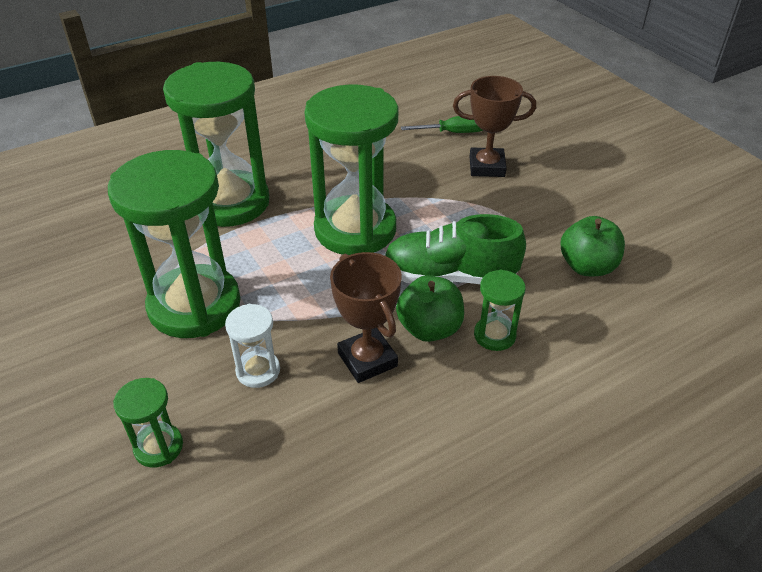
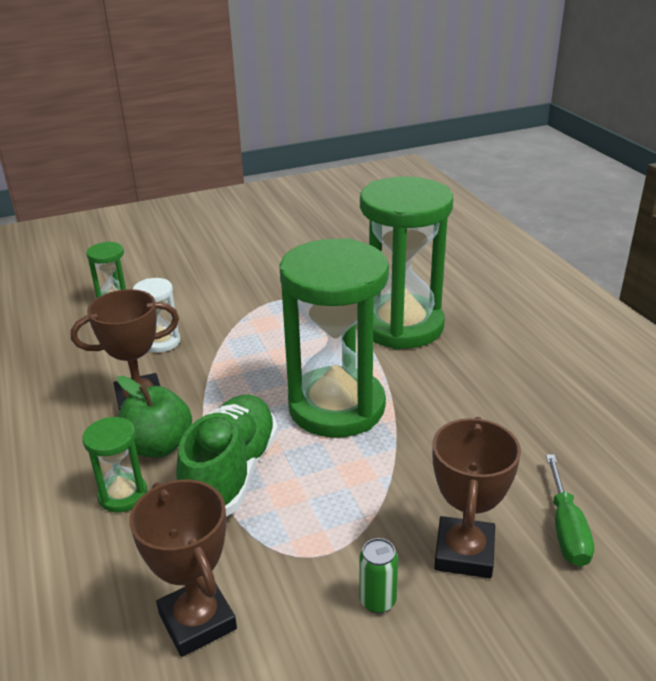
camera: 100 degrees right, 10 degrees down
green hourglass [108,150,241,338] -> none
green apple [560,216,625,276] -> brown trophy [129,480,237,657]
none -> green can [359,538,398,614]

